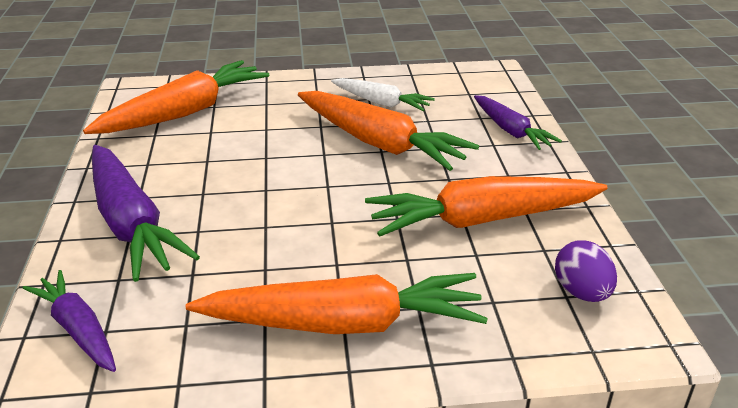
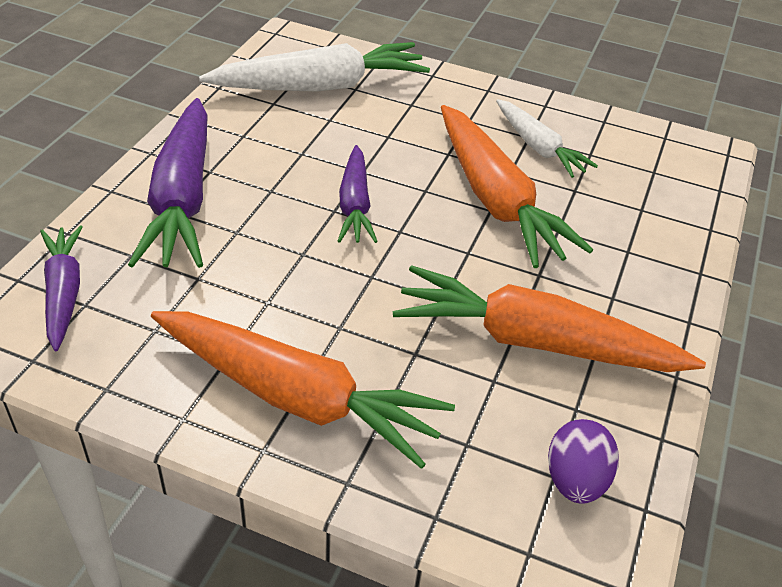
camera: 25 degrees right, 10 degrees up
orange carrot [83,60,269,134] -> white carrot [199,42,430,92]
purple carrot [474,95,562,150] -> purple carrot moved to [338,145,378,243]

